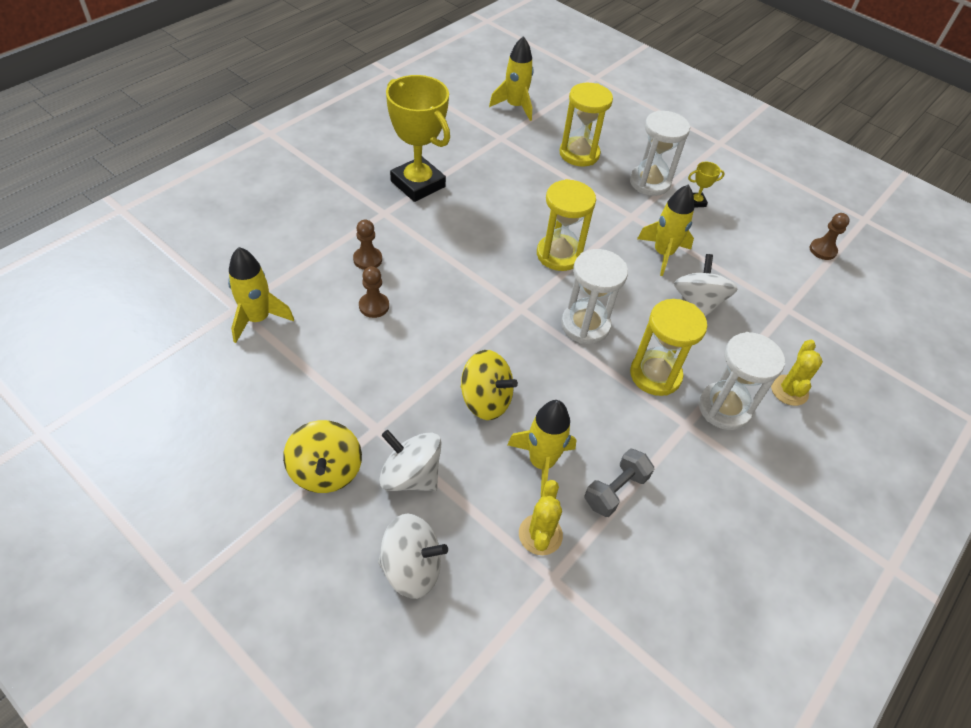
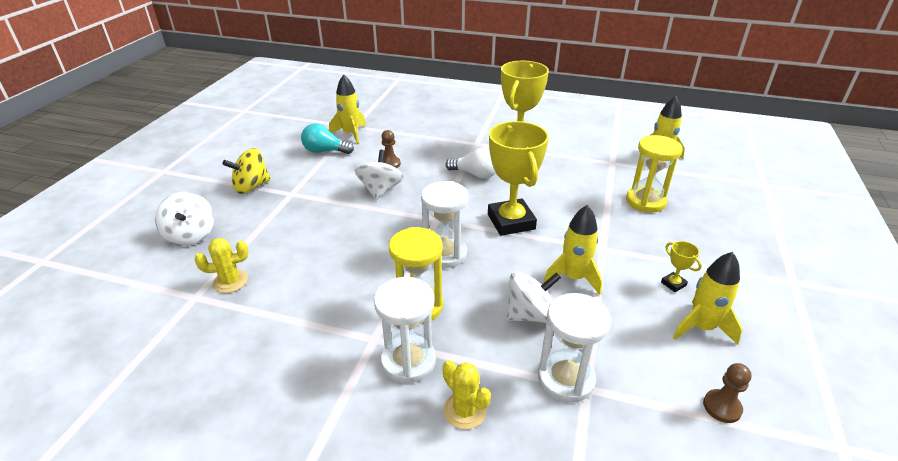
camera: 70 degrees right, 15 degrees down
brown pawn [353,220,382,270] -> none
white spinning top [379,430,441,491] -> white spinning top moved to [355,150,403,200]
yellow spinning top [461,350,518,420] -> none
yellow rocket [507,400,576,497] -> yellow rocket moved to [673,252,742,344]
yellow hourglass [537,179,596,271] -> yellow trophy [488,121,549,236]
grey dumbbell [585,449,654,517] -> none
white hourglass [630,111,690,196] -> white hourglass moved to [538,293,612,403]
yellow cactus [771,340,823,406] -> yellow cactus turned 60 degrees clockwise [443,360,491,429]
none -> turquoise light bulb [301,123,354,154]
none -> white light bulb [446,147,496,179]

